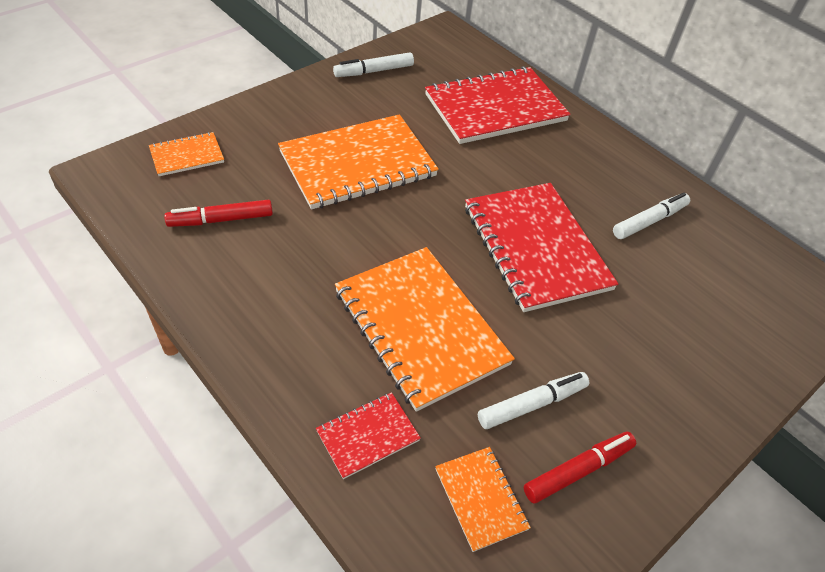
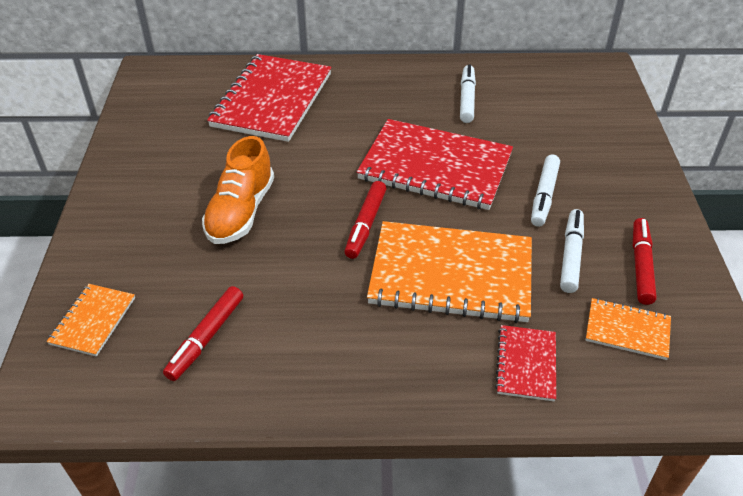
camera: 45 degrees left, 5 degrees down
orange notebook [278,114,439,209] -> orange shoe [202,136,274,244]
white marker [333,52,414,77] -> white marker moved to [531,155,560,227]
none -> red marker [344,181,387,259]

